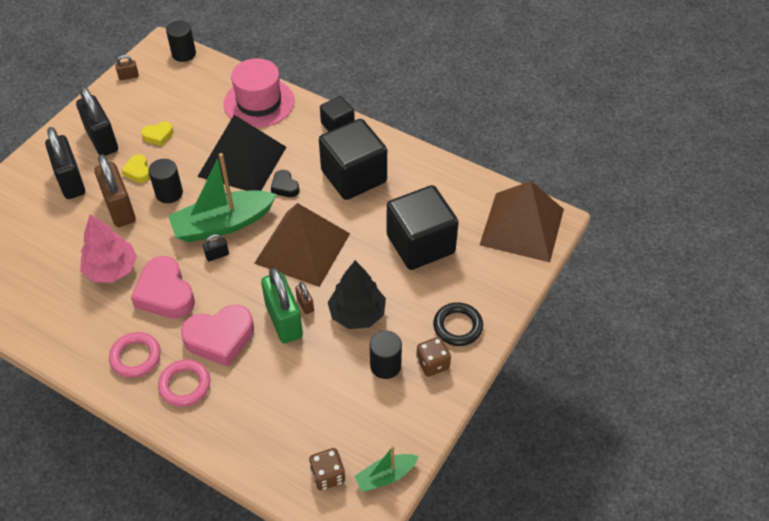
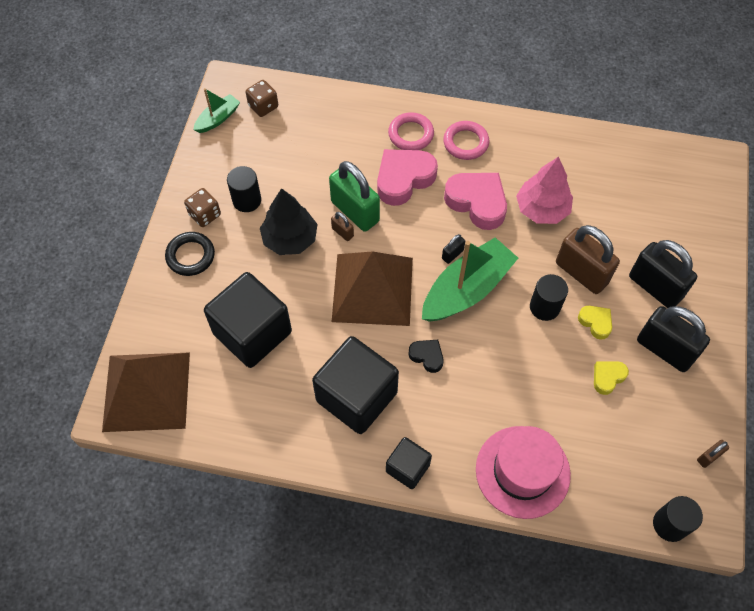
camera: 160 degrees right, 10 degrees up
black pyramid [197,115,286,191] -> none

